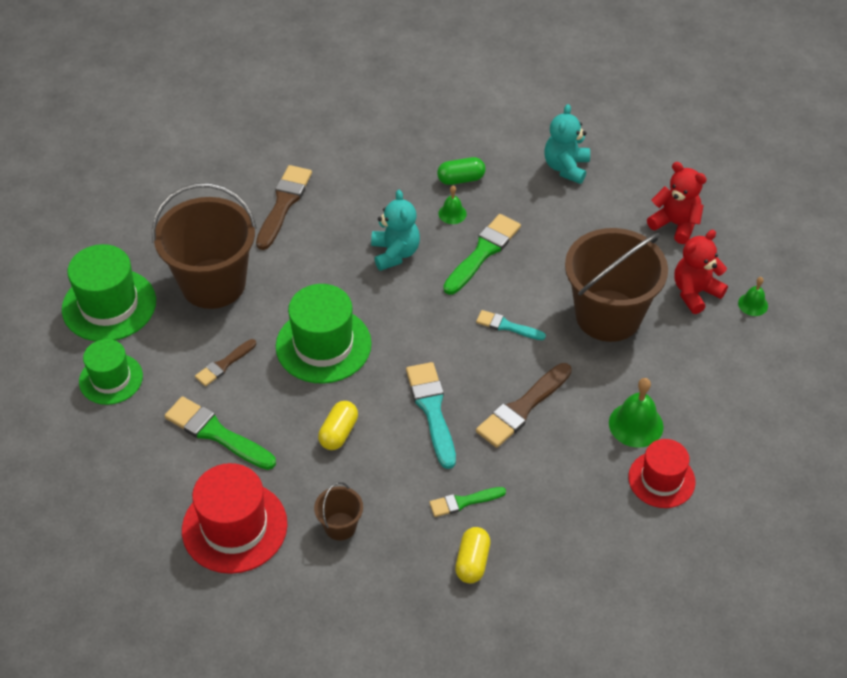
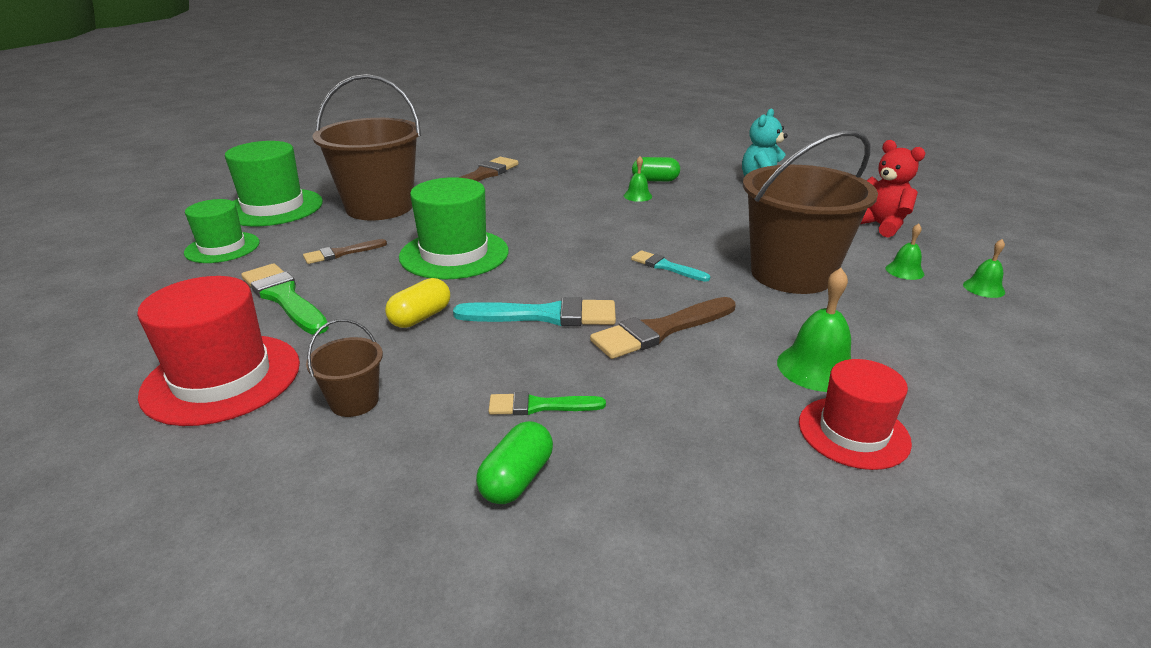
camera: 15 degrees right, 20 degrees down
turquoise teddy bear [371,190,420,271] -> none
turquoise brush [406,362,456,469] -> turquoise brush turned 90 degrees clockwise [453,297,616,326]
green brush [443,214,521,295] -> none
yellow capsule [455,527,490,583] -> green capsule [476,421,553,504]
red teddy bear [674,230,728,314] -> green bell [886,223,924,280]

